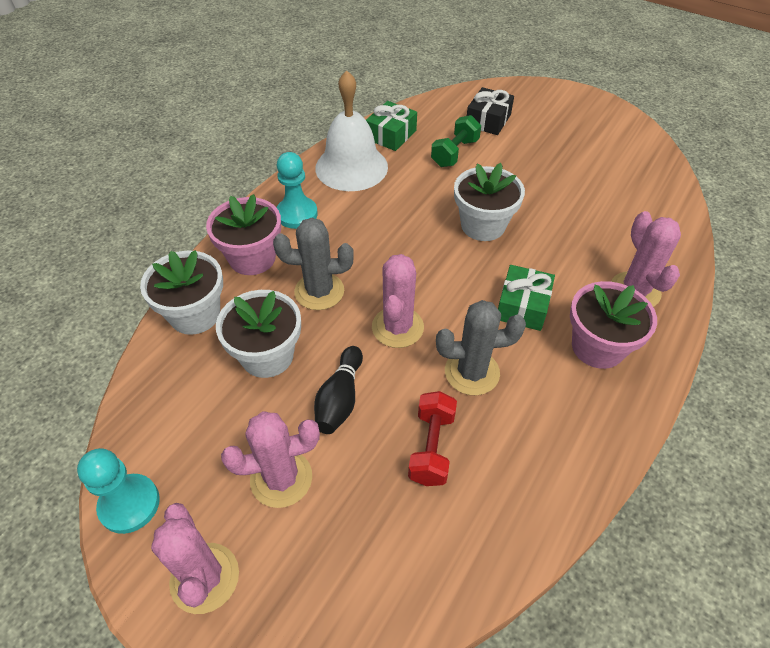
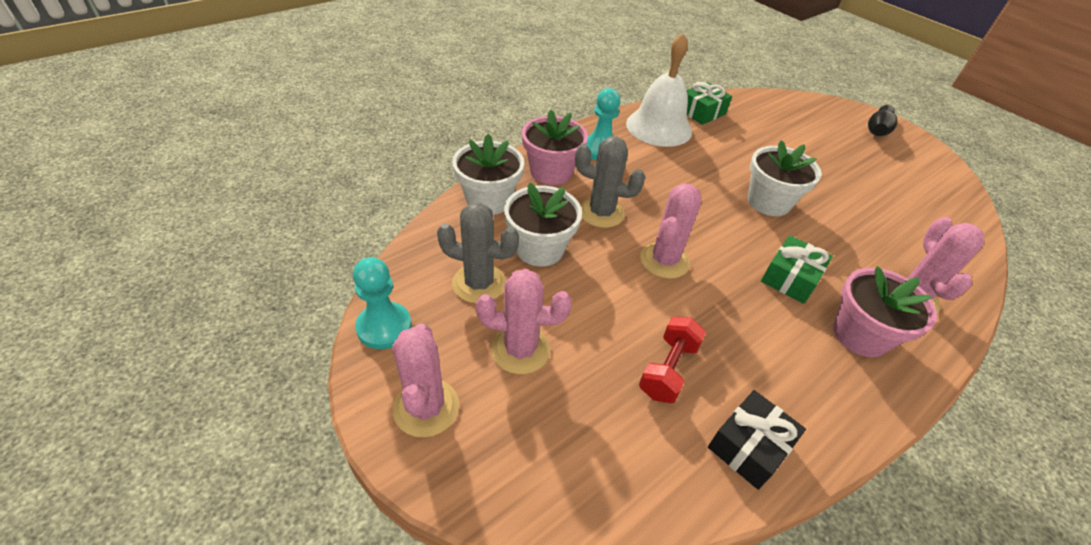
camera: 15 degrees right, 5 degrees down
black bowling pin [314,346,363,434] -> black bowling pin moved to [868,105,897,136]
green dumbbell [431,115,481,167] -> none
grey cactus [436,300,526,395] -> grey cactus moved to [437,203,519,303]
black gift [467,87,514,135] -> black gift moved to [708,390,806,490]

